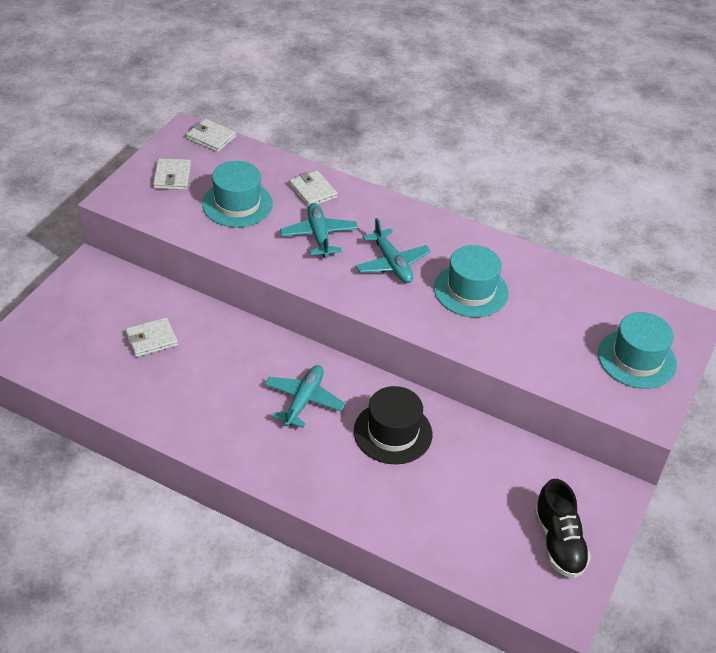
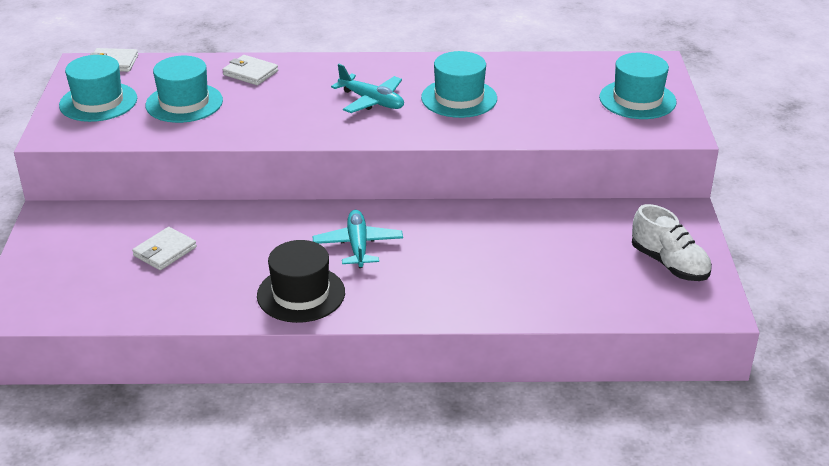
camera: 25 degrees left, 10 degrees down
white wallet [153,158,191,190] -> turquoise hat [59,55,137,122]
turquoise plane [280,203,358,257] -> none
black hat [354,386,432,464] -> black hat moved to [257,240,345,323]
black shoe [534,479,591,578] -> white shoe [632,204,712,281]

